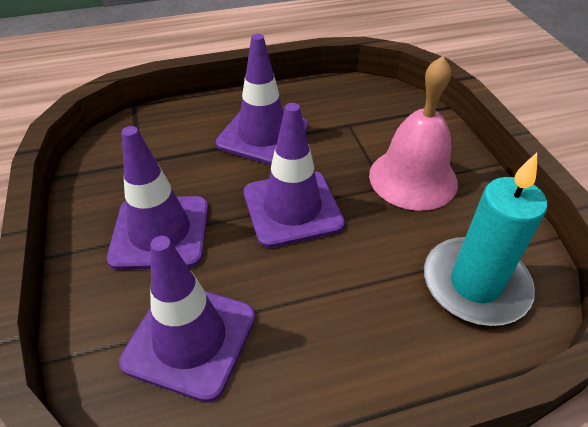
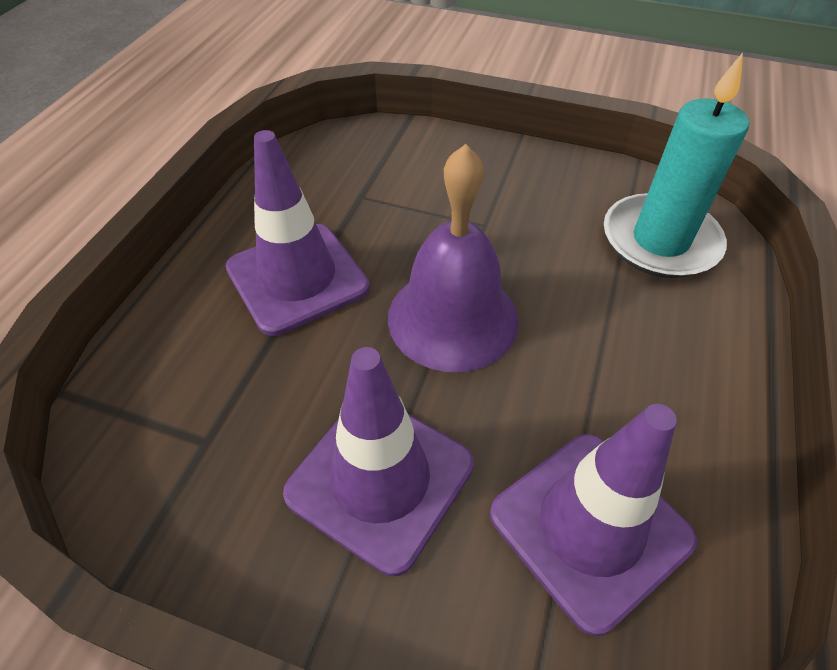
camera: 55 degrees left, 5 degrees up
purple traffic cone [244,103,345,248] -> purple bell [388,144,519,372]
pink bell [369,56,458,211] -> none

